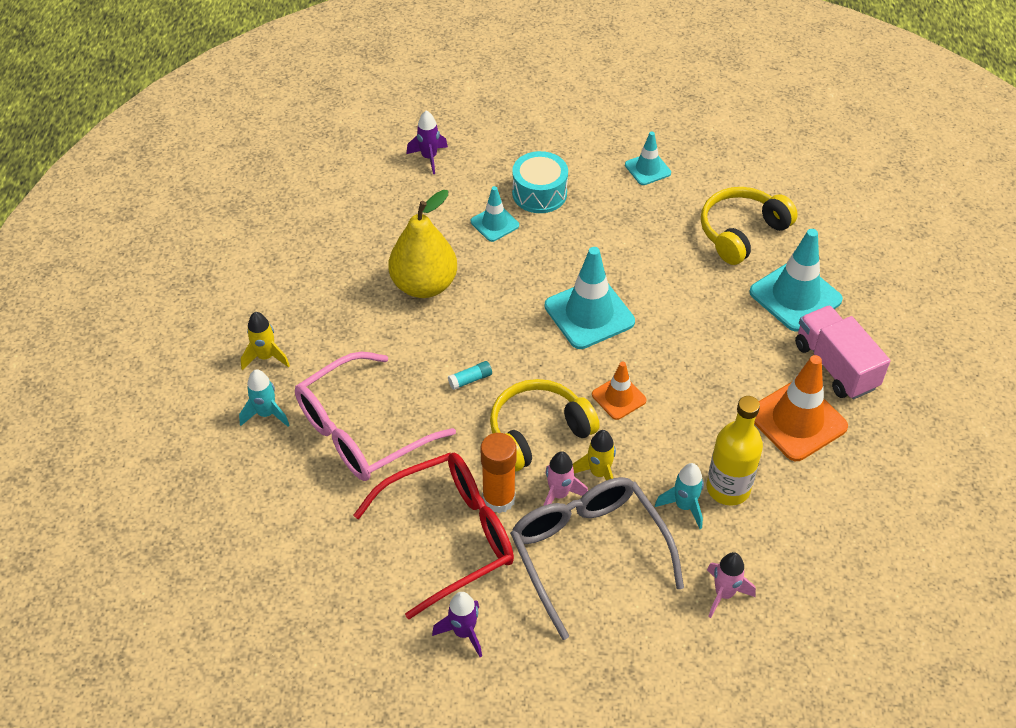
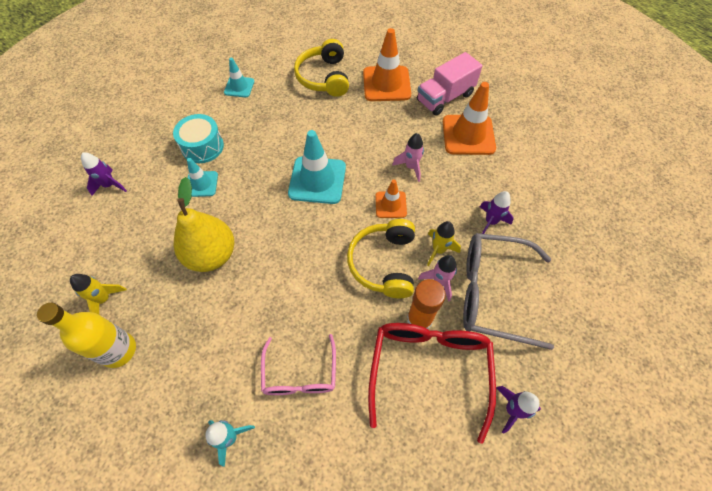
camera: 55 degrees left, 10 degrees up
yellow rocket [241,312,290,370] -> yellow rocket moved to [70,274,127,314]
pink glasses [295,352,456,481] -> pink glasses [261,334,336,395], size x0.63
turquoise glue stick [448,361,492,390] -> none
turquoise rocket [655,463,704,529] -> purple rocket [480,191,514,234]
yellow bottle [707,396,763,506] -> yellow bottle moved to [37,303,136,368]
pink rocket [707,552,756,618] -> pink rocket moved to [392,133,424,182]
turquoise traffic cone [749,229,843,332] -> orange traffic cone [363,28,411,101]
pink truck [795,305,890,400] -> pink truck turned 45 degrees counterclockwise [417,52,483,116]

